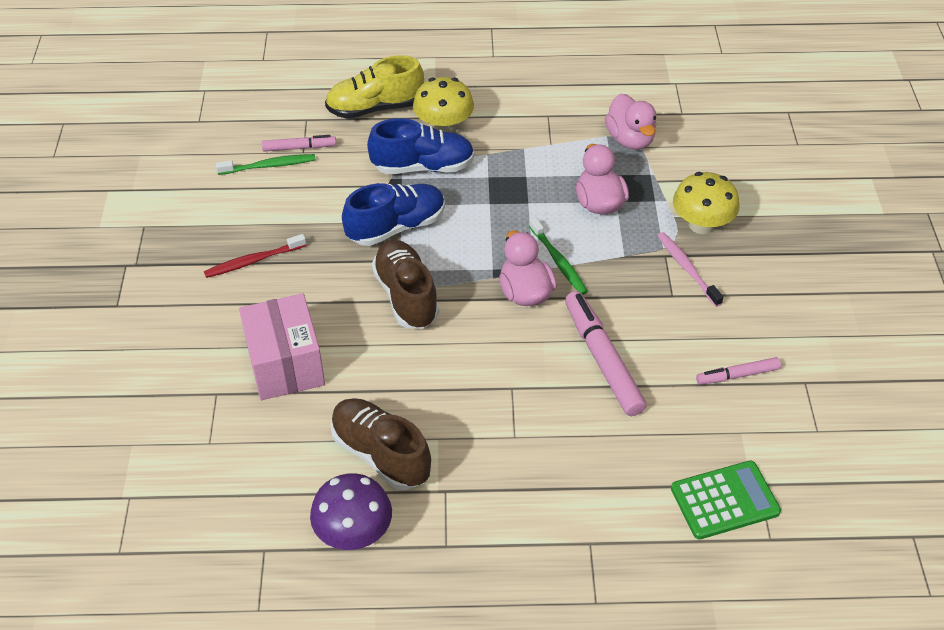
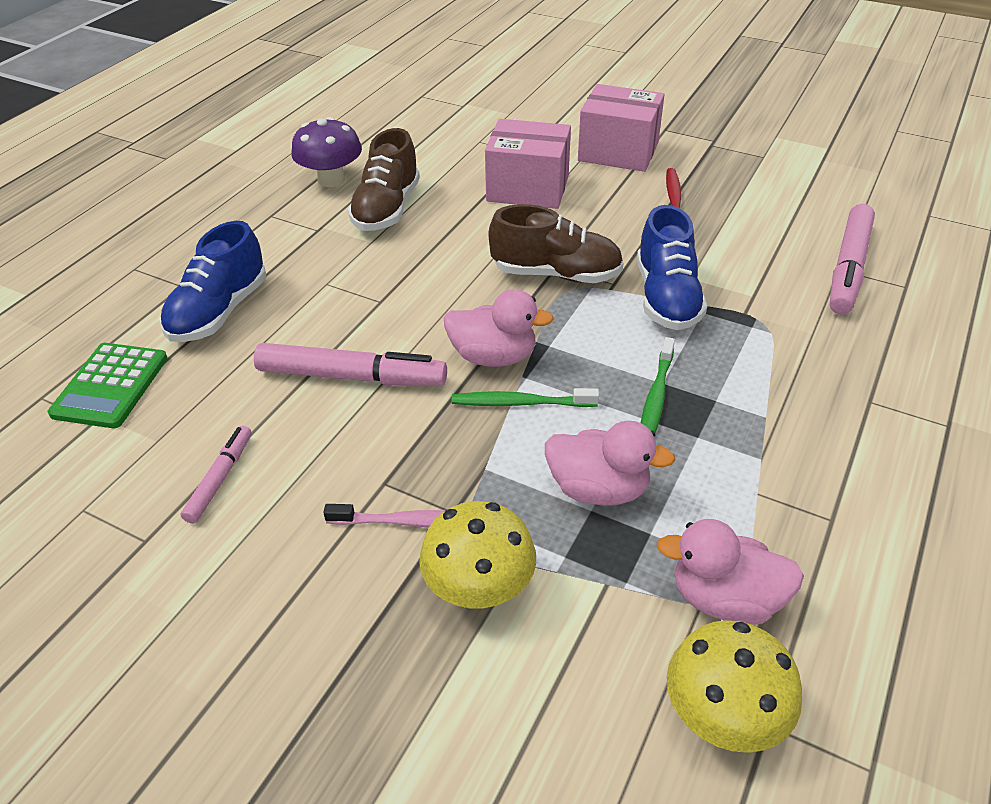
camera: 120 degrees right, 5 degrees down
green toothbrush [216,154,316,175] -> green toothbrush moved to [641,337,675,433]
pink marker [262,135,336,152] -> pink marker [830,204,875,314], size x1.79
yellow shoe [325,55,424,119] -> none
brown shoe [330,398,431,490] -> brown shoe turned 120 degrees clockwise [348,128,420,231]
blue shoe [367,118,474,174] -> blue shoe moved to [160,221,266,342]
yellow mushroom [413,77,474,133] -> yellow mushroom moved to [667,620,802,753]
none -> pink box [578,84,664,172]

